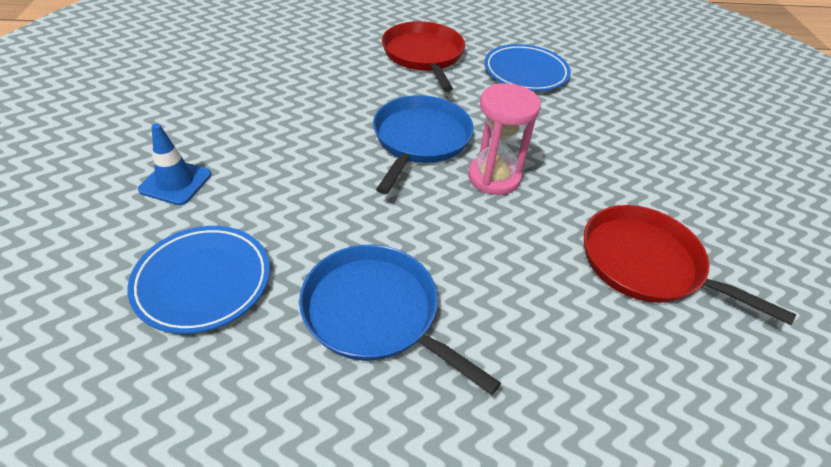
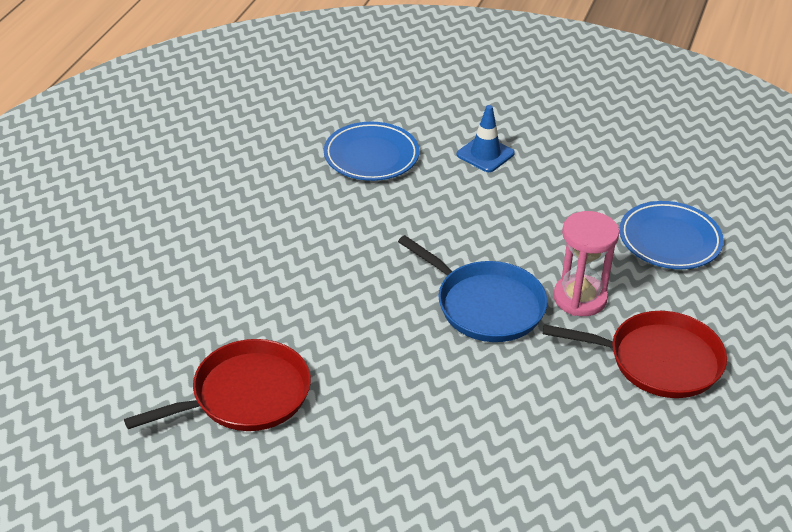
camera: 115 degrees right, 5 degrees down
blue pan [299,245,501,395] -> none
pink hourglass [468,83,541,195] -> pink hourglass moved to [553,211,619,316]
blue plate [484,44,571,91] -> blue plate moved to [619,201,724,269]

